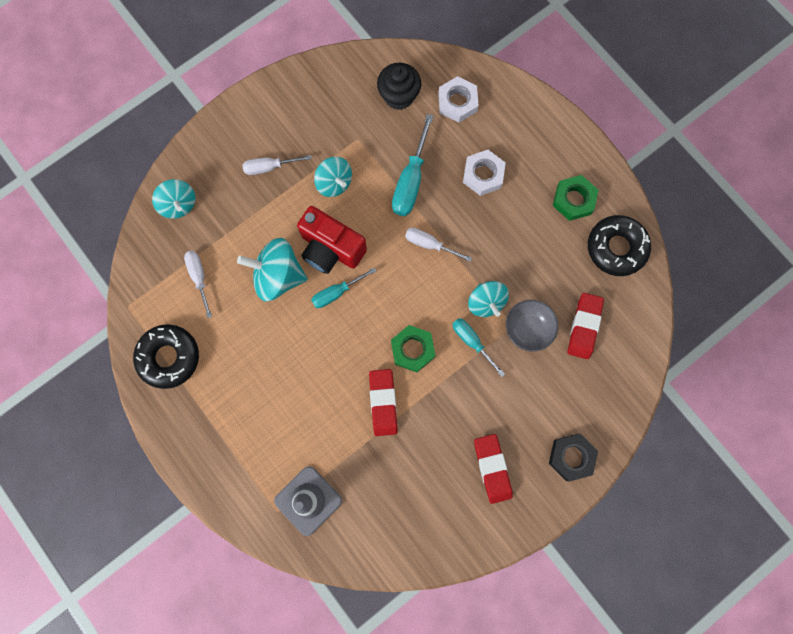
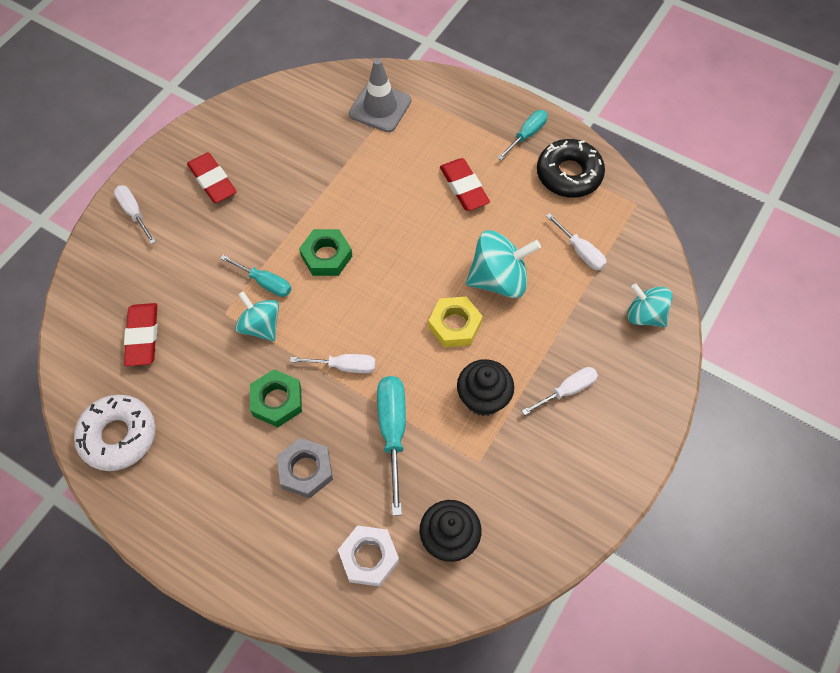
camera: 160 degrees right, 15 degrees down
red camera [297,206,367,274] -> yellow nut [428,297,483,347]
turquoise screwdriver [311,268,376,308] -> turquoise screwdriver moved to [498,110,548,160]
turquoise spinning top [314,157,352,197] -> black cupcake [457,359,514,416]
red eraser [369,369,398,436] -> red eraser moved to [440,158,490,211]
white nut [463,150,506,196] -> grey nut [277,438,333,498]
grey bowl [506,300,558,351] -> none
black nut [549,434,598,482] -> white screwdriver [114,185,156,244]
green nut [553,175,599,221] -> green nut moved to [250,369,302,427]
black donut [588,215,651,276] -> white donut [74,395,155,471]

